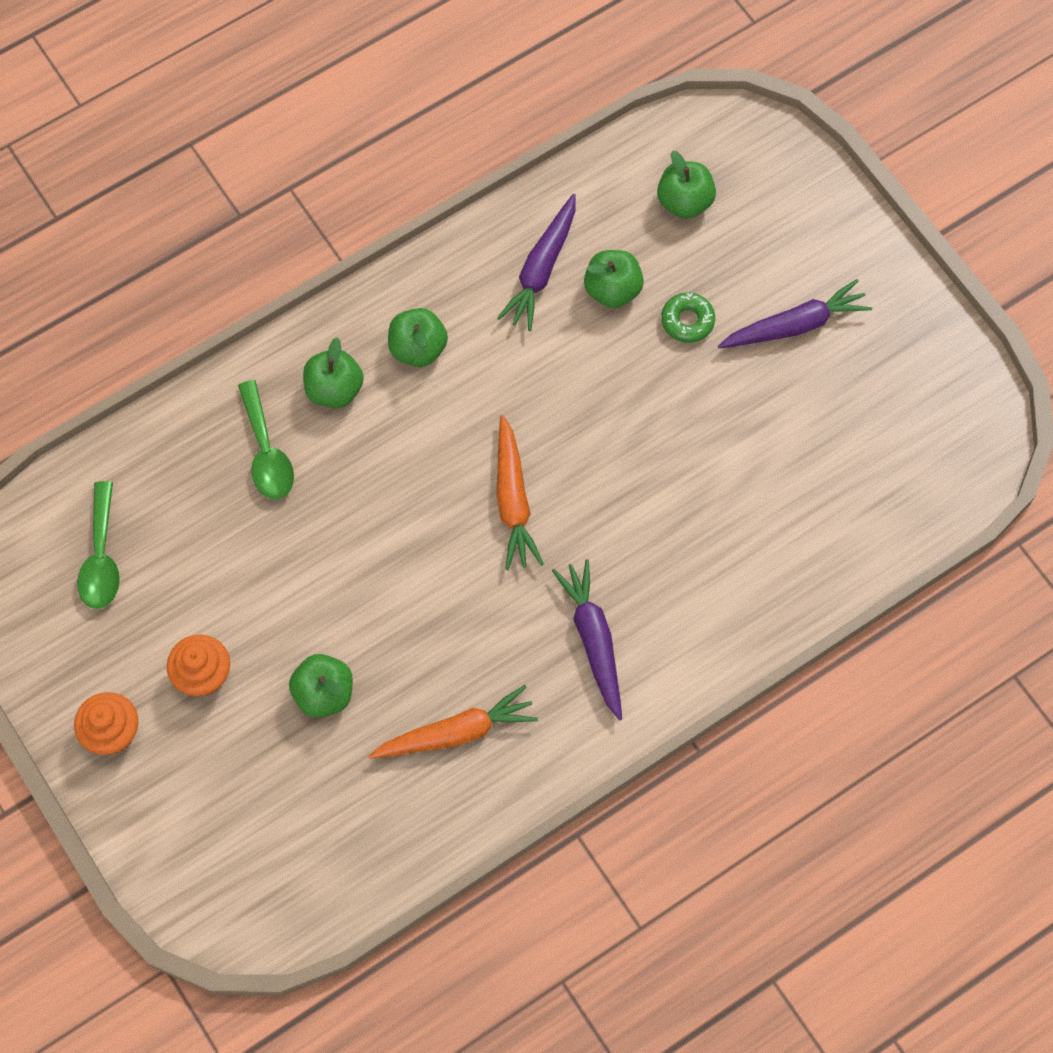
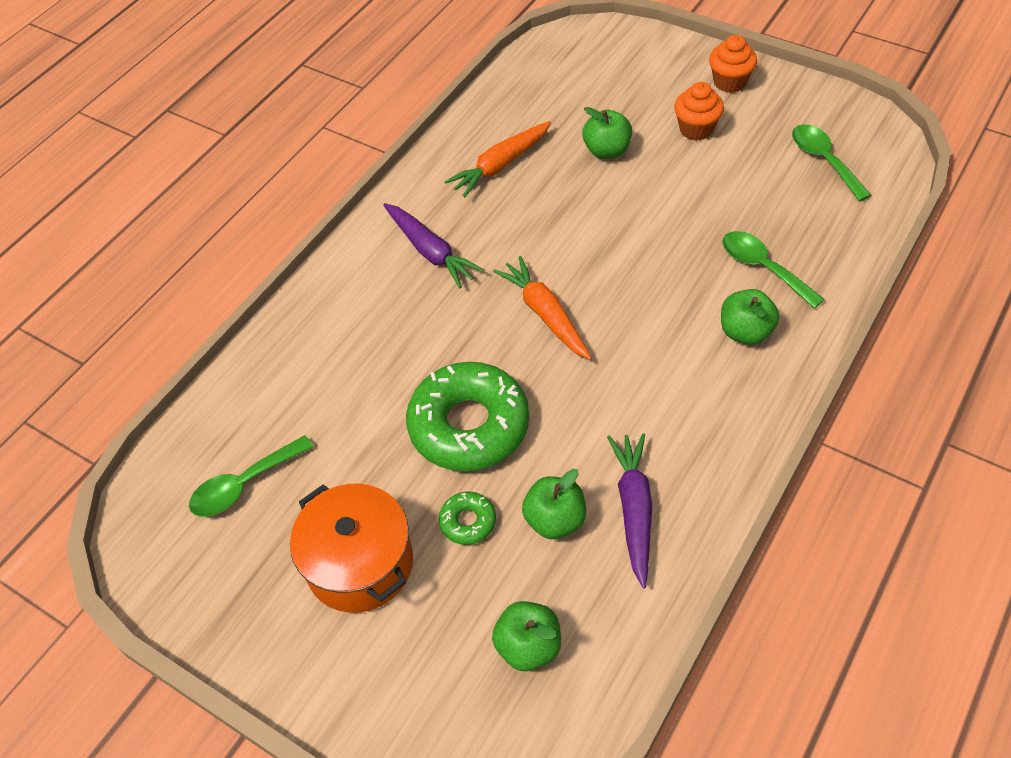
camera: 160 degrees right, 15 degrees down
green apple [388,308,448,367] -> none
purple carrot [718,279,872,349] -> orange pot [290,483,413,613]
none -> green spoon [189,435,314,517]
none -> green donut [406,362,529,471]

